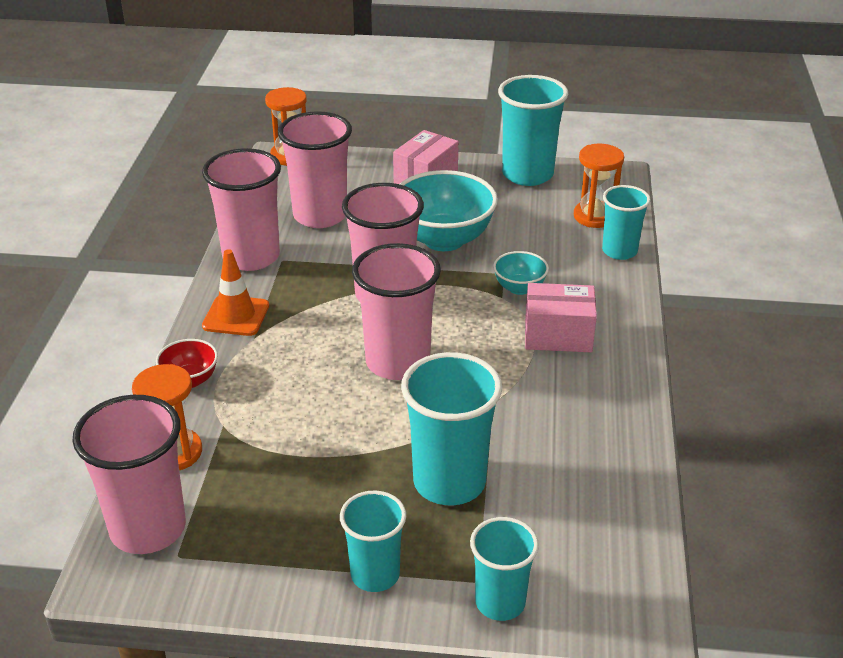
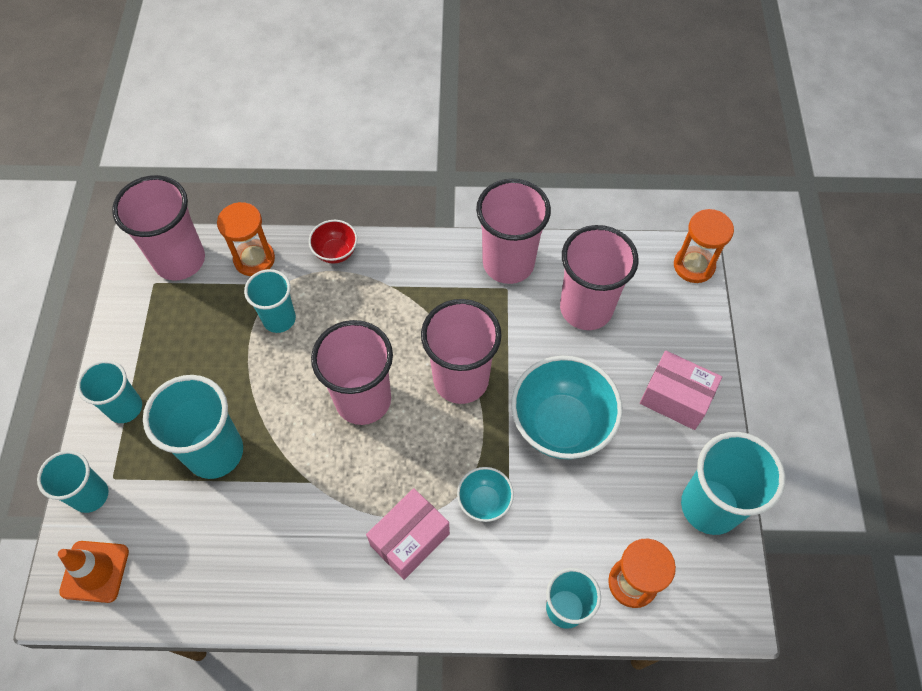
camera: 85 degrees right, 25 degrees up
orange traffic cone [202,249,269,336] -> orange traffic cone moved to [58,541,129,603]
pink box [525,283,597,352] -> pink box turned 45 degrees clockwise [366,488,450,580]
none -> turquoise cup [244,269,296,333]

